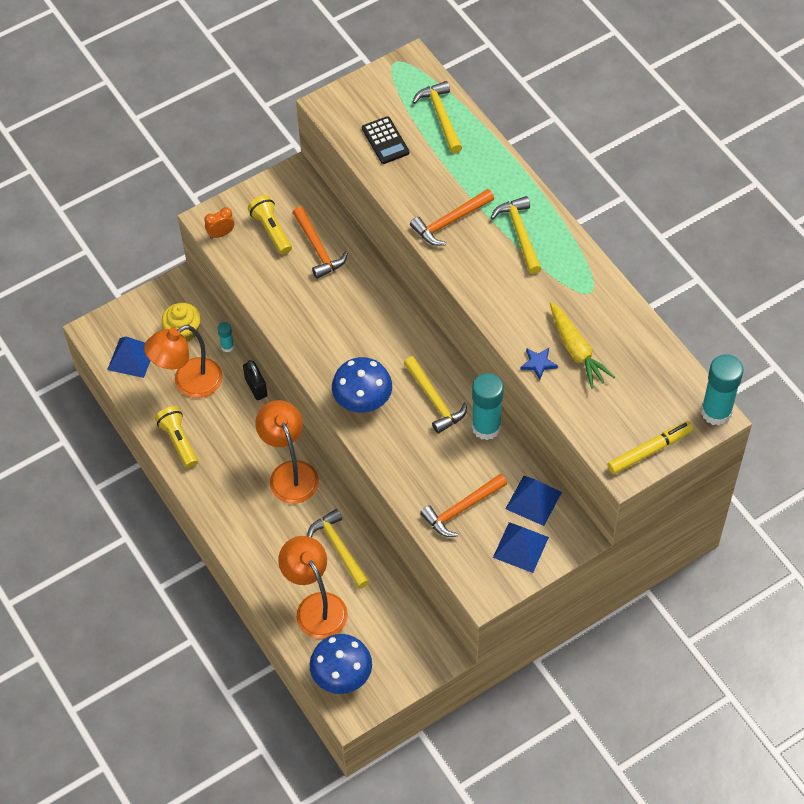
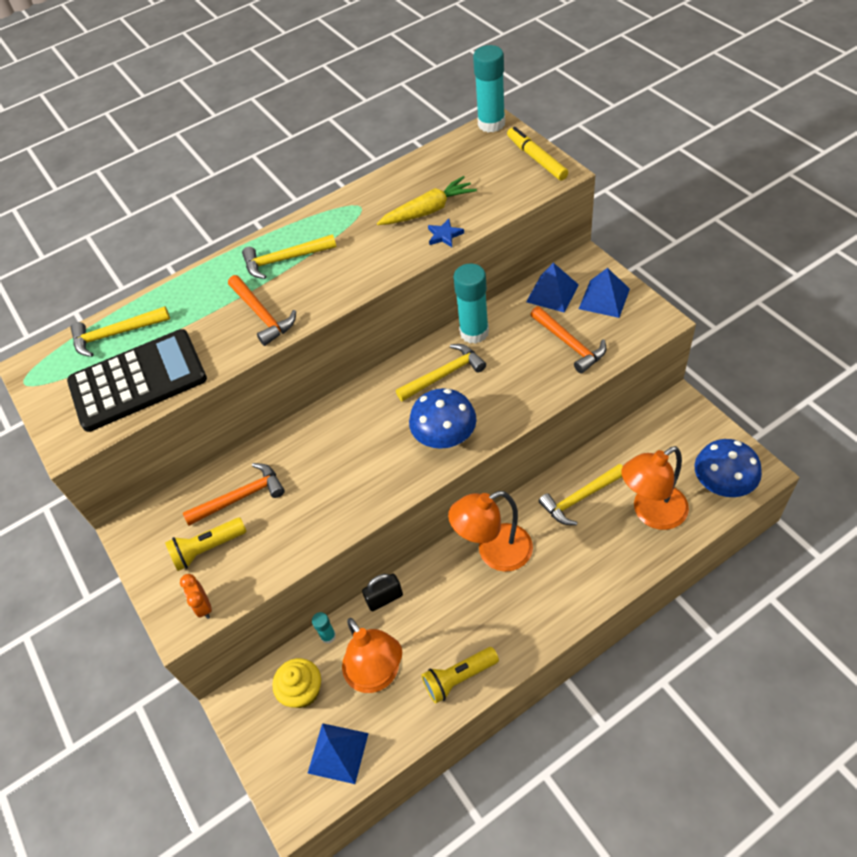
camera: 85 degrees left, 5 degrees down
black calculator [362,116,409,164] -> black calculator [67,329,207,432], size x2.06

